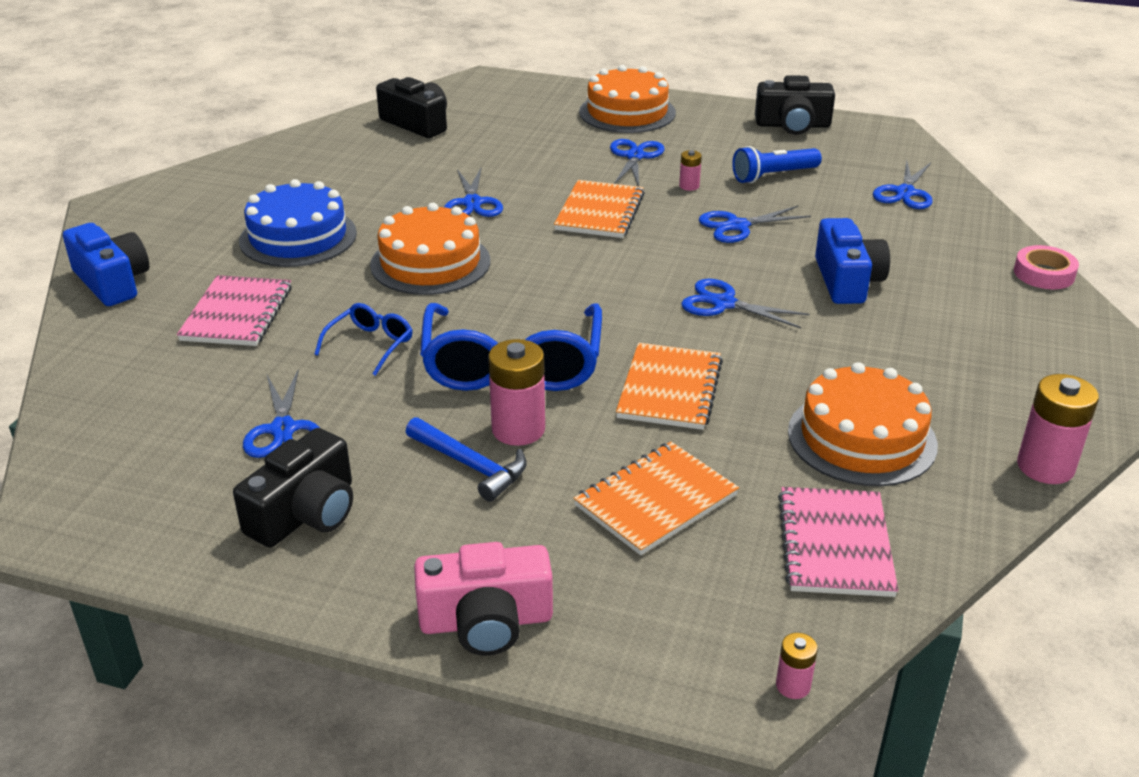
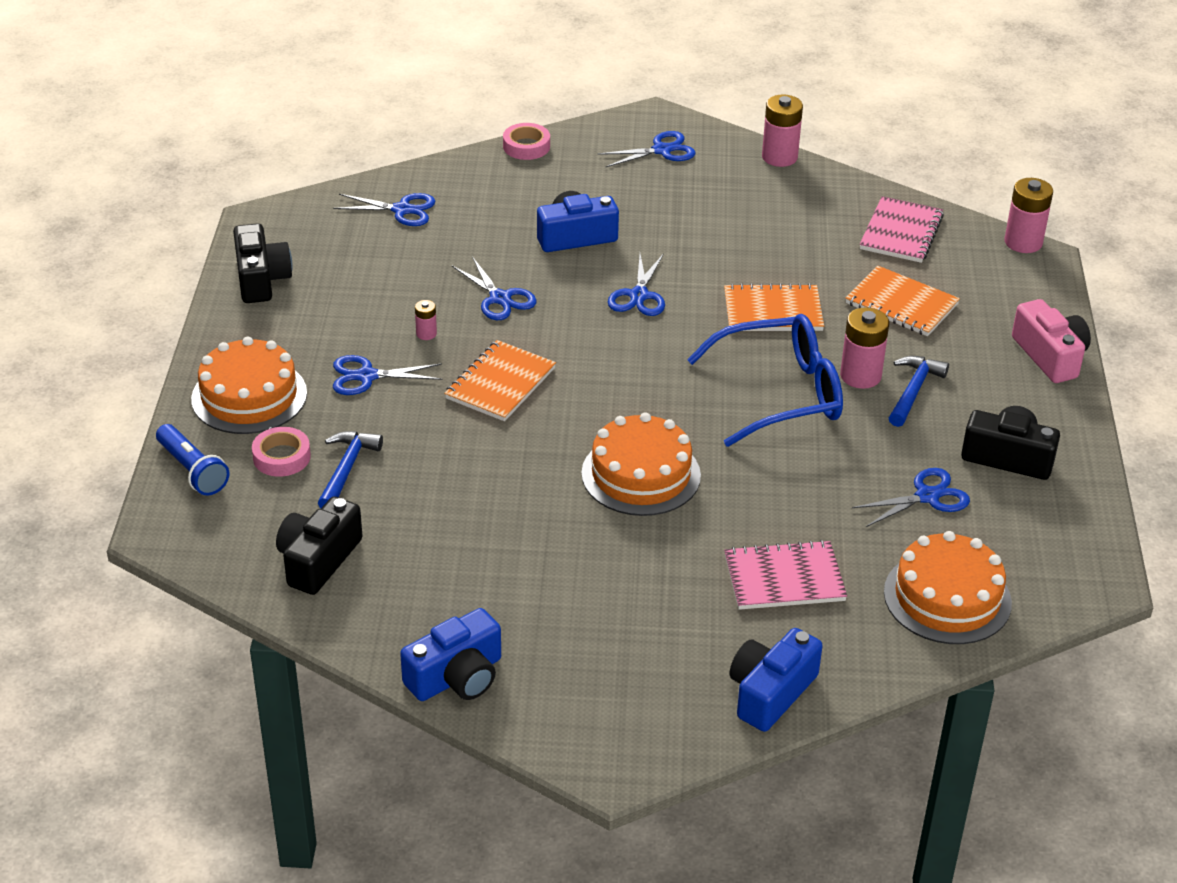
camera: 105 degrees left, 5 degrees up
blue cake [239,179,357,267] -> none
blue glasses [314,303,412,376] -> none
blue scissors [444,168,503,217] -> blue scissors moved to [597,131,696,168]
orange notebook [554,180,645,238] -> orange notebook turned 60 degrees counterclockwise [444,340,556,421]
blue flashlight [732,146,822,183] -> blue flashlight moved to [156,424,230,496]
pink battery [776,633,818,699] -> pink battery [1005,178,1053,253], size x1.97
pink notebook [778,487,898,597] -> pink notebook turned 60 degrees counterclockwise [860,196,944,263]
orange cake [788,362,938,486] -> orange cake moved to [884,531,1012,644]
none -> pink tape [252,427,311,477]
none -> blue hammer [318,431,383,508]
none -> blue camera [400,608,501,701]

